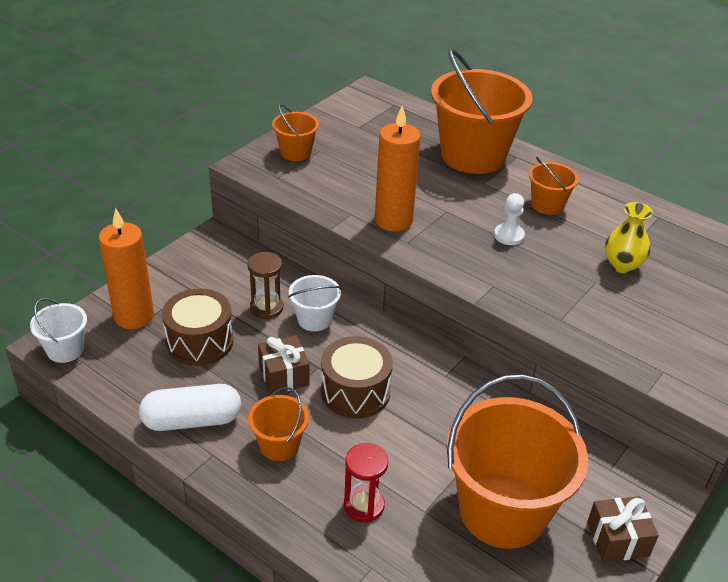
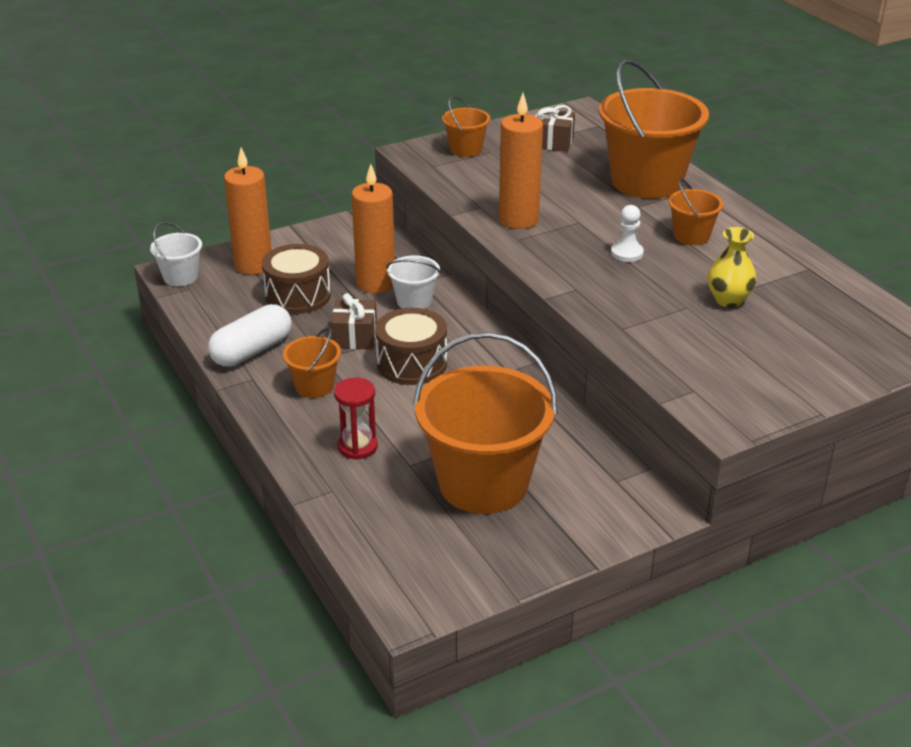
camera: 25 degrees right, 5 degrees down
white capsule [139,384,241,431] -> white capsule turned 60 degrees counterclockwise [208,304,292,367]
brown hourglass [247,252,283,319] -> orange candle [351,164,395,293]
brown gift [587,496,659,562] -> brown gift moved to [535,105,575,152]

